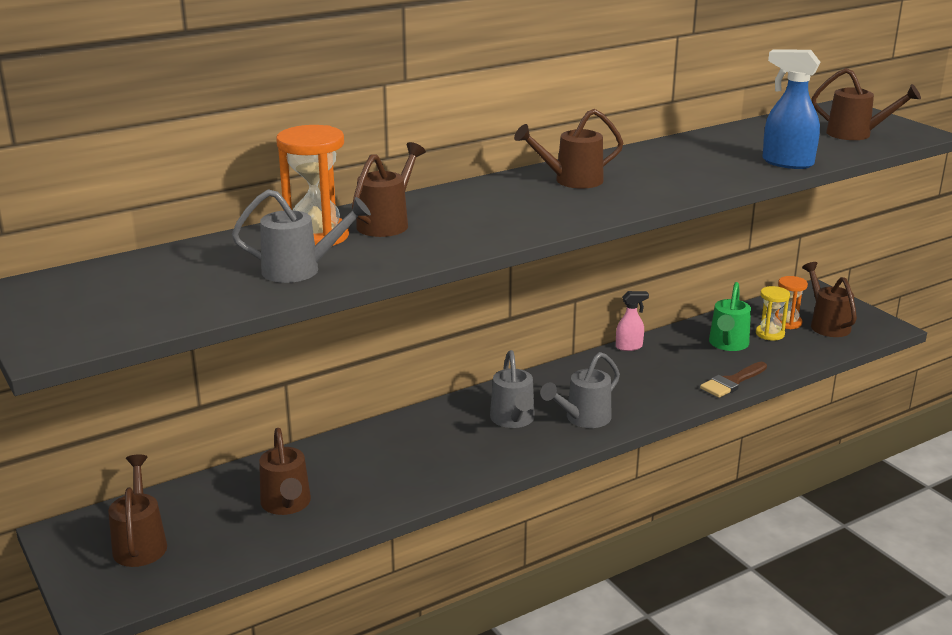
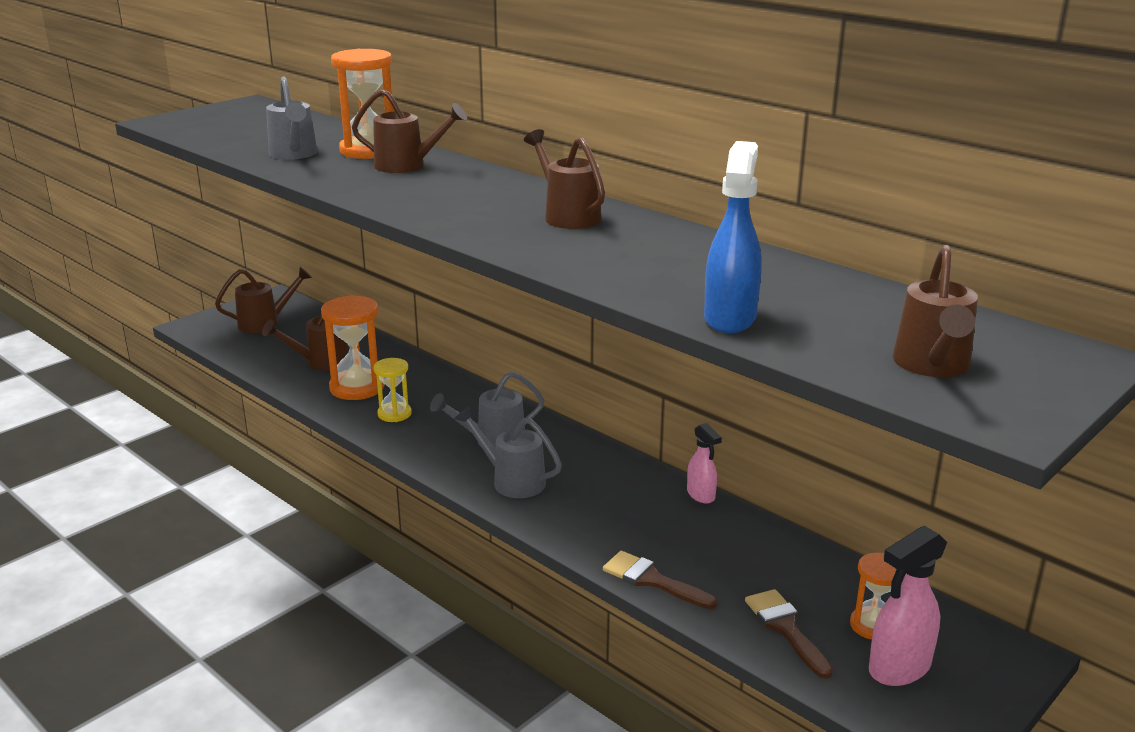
camera: 75 degrees right, 0 degrees up
green watering can [709,282,751,351] -> none
yellow hourglass [756,286,790,341] -> yellow hourglass moved to [374,358,412,422]
brown watering can [802,262,857,337] -> pink spray bottle [869,526,947,686]
none -> orange hourglass [321,295,385,400]
none -> brown brush [745,589,833,679]

